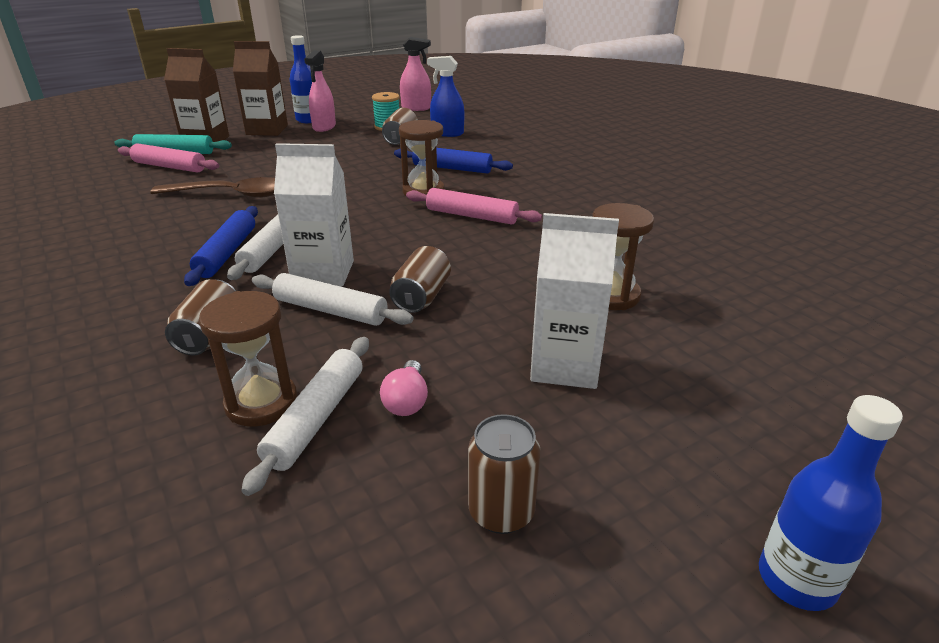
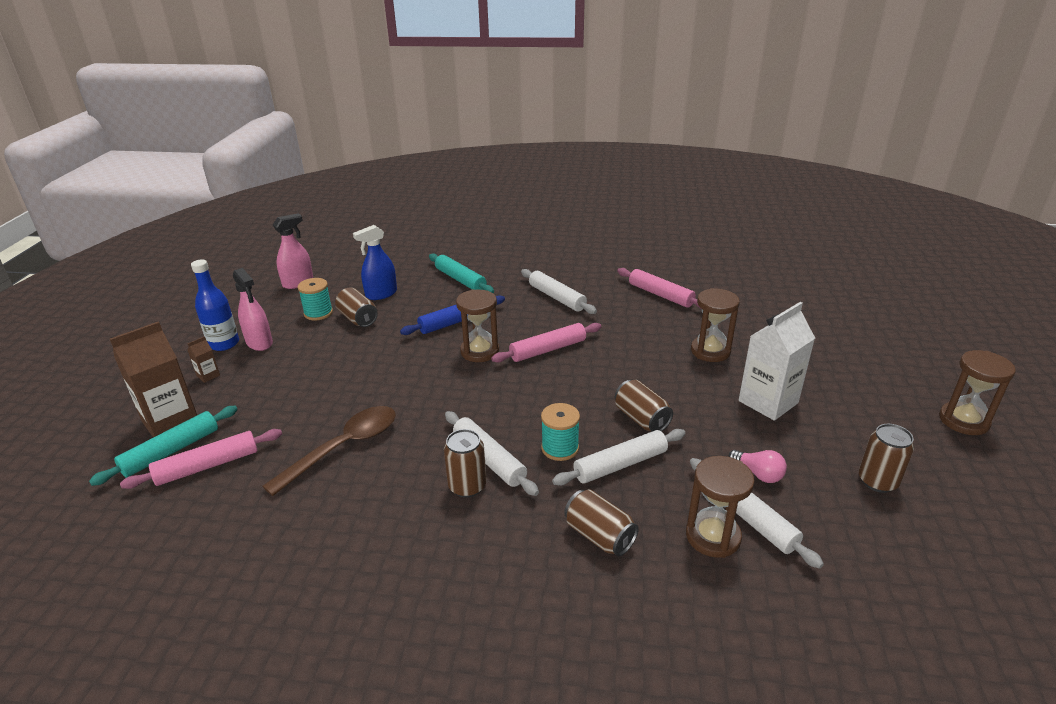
camera: 50 degrees left, 0 degrees up
blue rolling pin [184,206,258,286] -> brown can [444,429,487,498]
brown carton [233,41,288,136] -> brown carton [187,336,220,383], size x0.43
white carton [274,143,354,287] -> turquoise spool [541,403,580,461]
blue bottle [759,395,903,611] -> brown hourglass [939,350,1016,435]
none -> turquoise rolling pin [429,253,494,293]
none -> white rolling pin [521,269,597,314]
none -> pink rolling pin [617,268,700,308]

